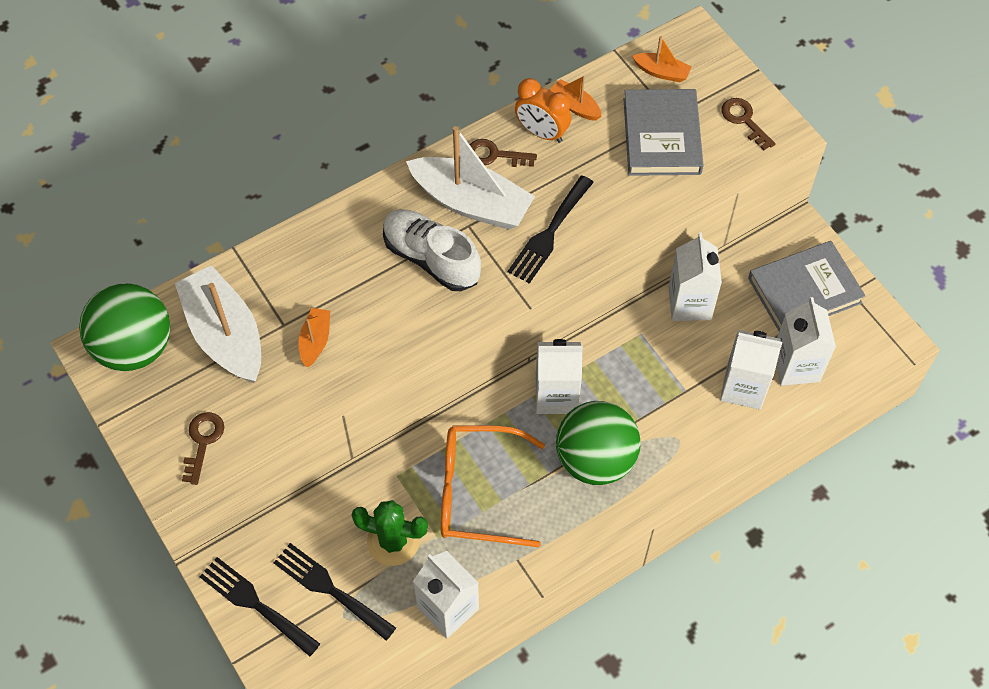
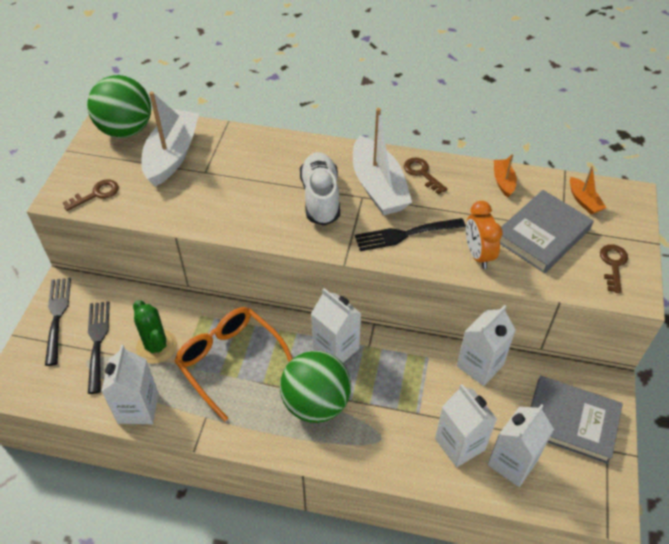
camera: 45 degrees right, 10 degrees down
orange boat [299,308,330,367] -> none
orange clock [515,78,571,143] -> orange clock moved to [466,201,502,269]

